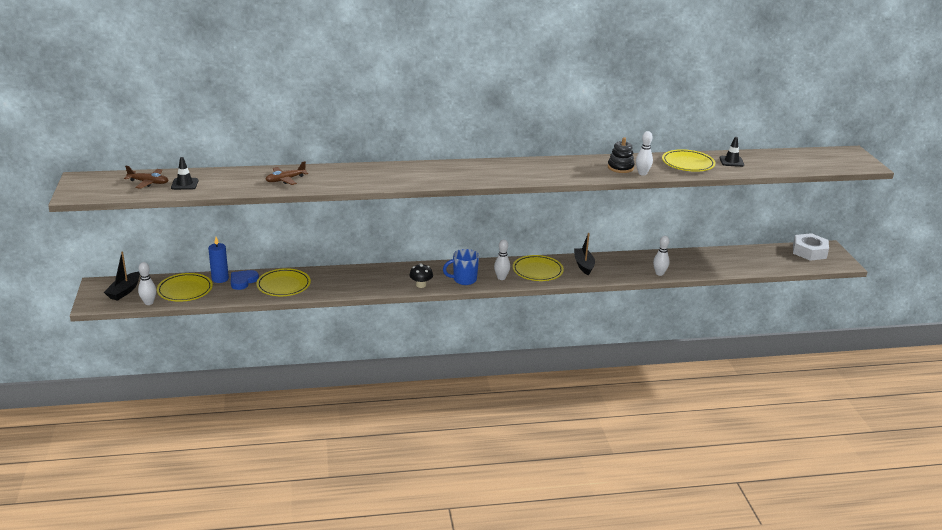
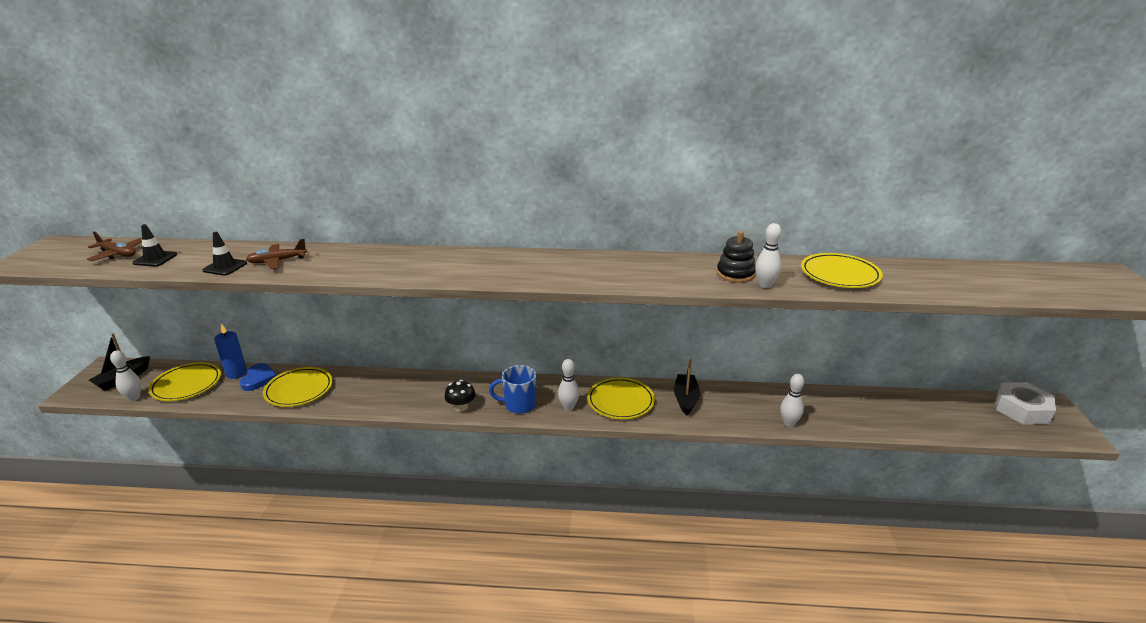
camera: 15 degrees right, 0 degrees up
blue heart [231,270,259,290] -> blue heart turned 135 degrees clockwise [240,363,277,391]
black traffic cone [720,137,744,167] -> black traffic cone moved to [203,232,247,276]

